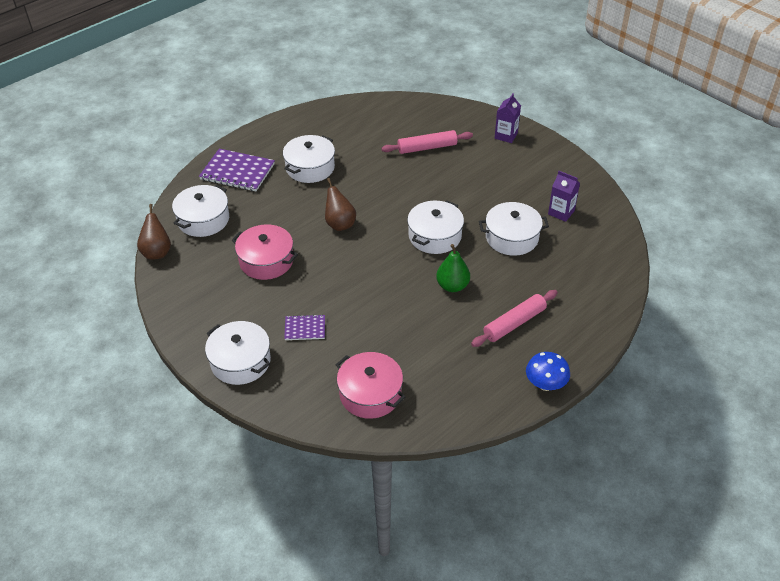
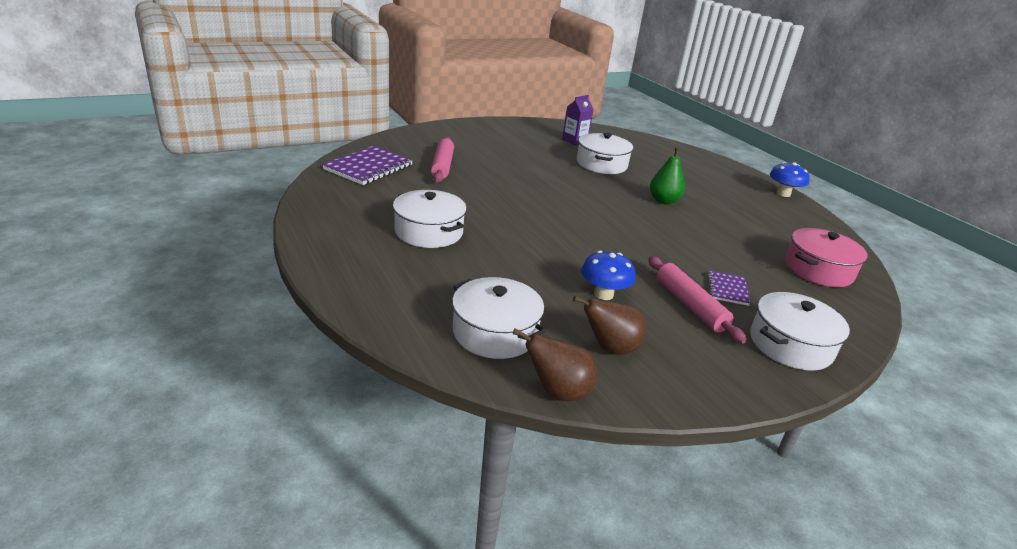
camera: 80 degrees left, 15 degrees down
purple notebook [199,149,275,191] -> purple notebook moved to [322,146,413,185]
pink pot [232,225,298,280] -> blue mushroom [581,251,635,300]
brown pear [325,178,356,231] -> brown pear moved to [573,296,646,355]
white pot [407,201,464,254] -> none
pink rolling pin [471,290,558,347] -> pink rolling pin moved to [648,256,747,344]
purple carton [495,93,521,143] -> none

